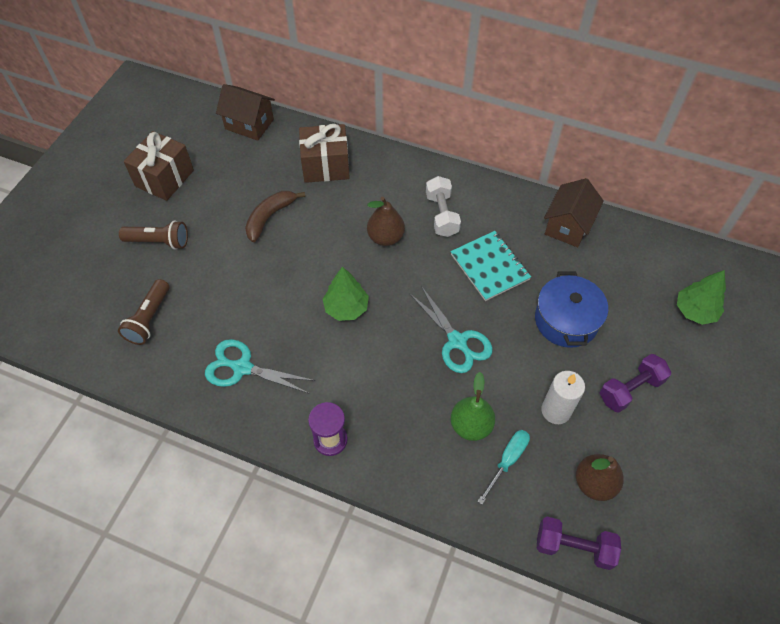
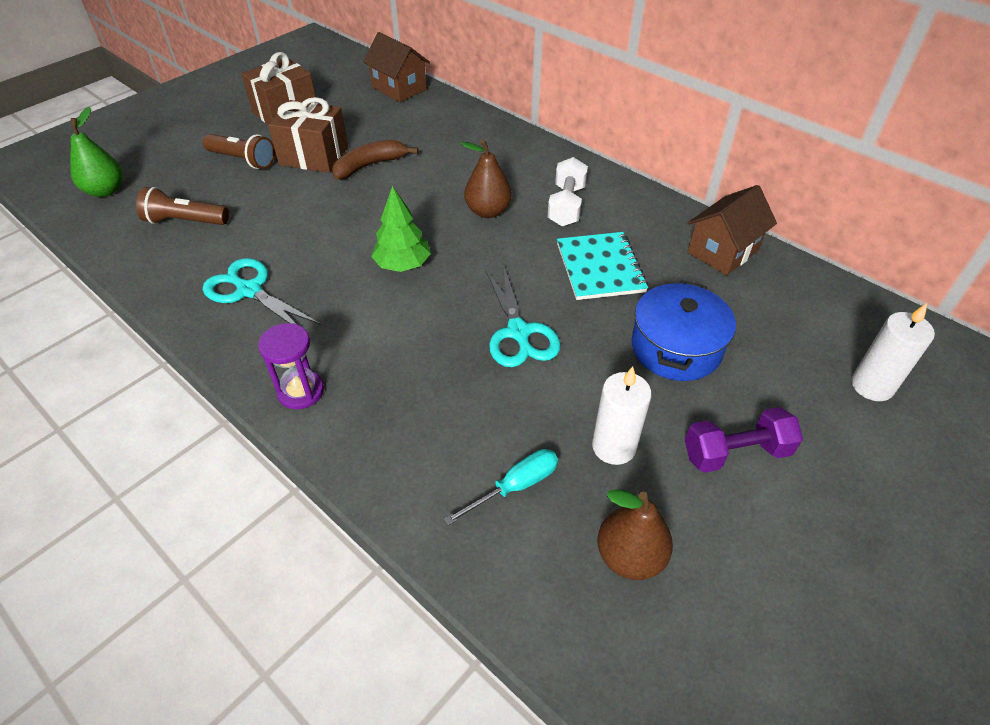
camera: 20 degrees right, 10 degrees down
brown flashlight [118,279,169,345] -> brown flashlight turned 60 degrees clockwise [136,187,229,225]
brown gift [299,124,350,183] -> brown gift moved to [268,97,348,173]
green pear [451,372,495,441] -> green pear moved to [70,107,123,197]
purple dumbbell [537,517,621,570] -> none
green tree [677,270,726,325] -> white candle [851,303,935,401]

